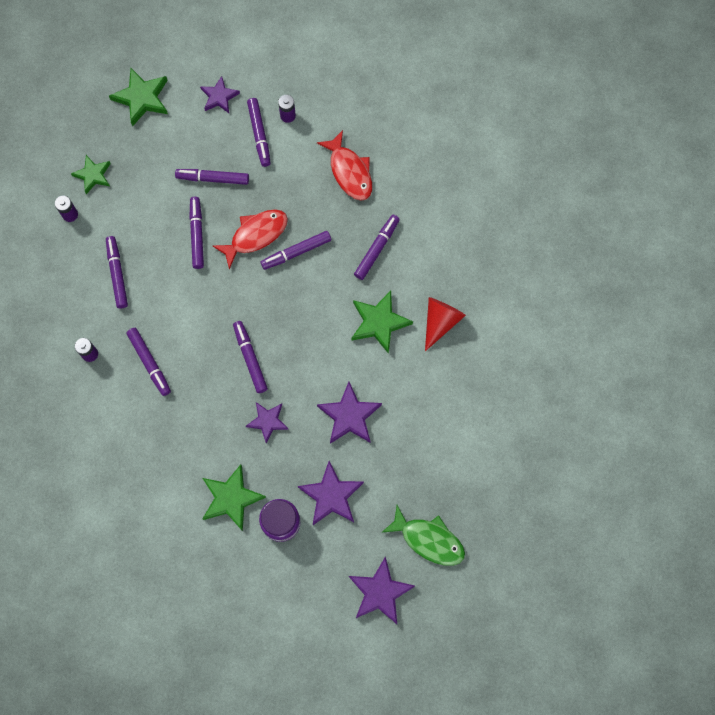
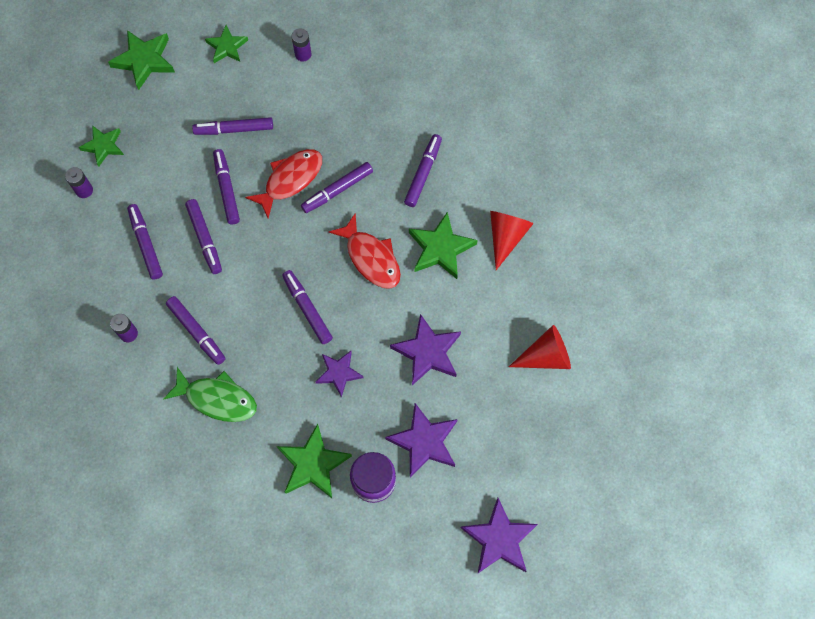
camera: 10 degrees left, 5 degrees down
purple star [200,76,240,113] -> green star [205,25,248,63]
purple marker [247,98,271,167] -> purple marker moved to [185,199,222,274]
red fish [317,130,372,201] -> red fish moved to [329,213,401,289]
green fish [381,505,465,566] -> green fish moved to [163,367,257,422]
none -> red cone [509,325,571,369]

